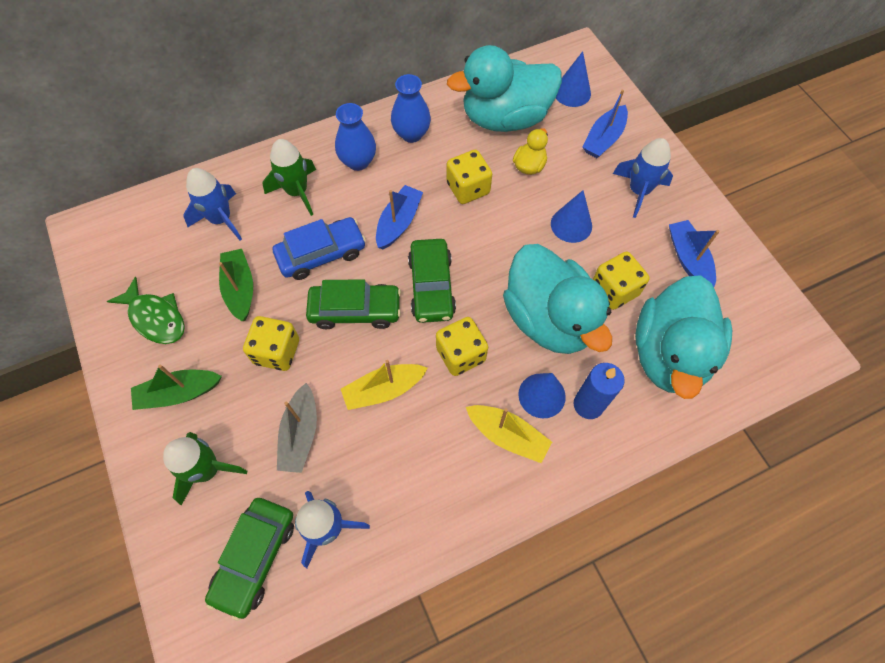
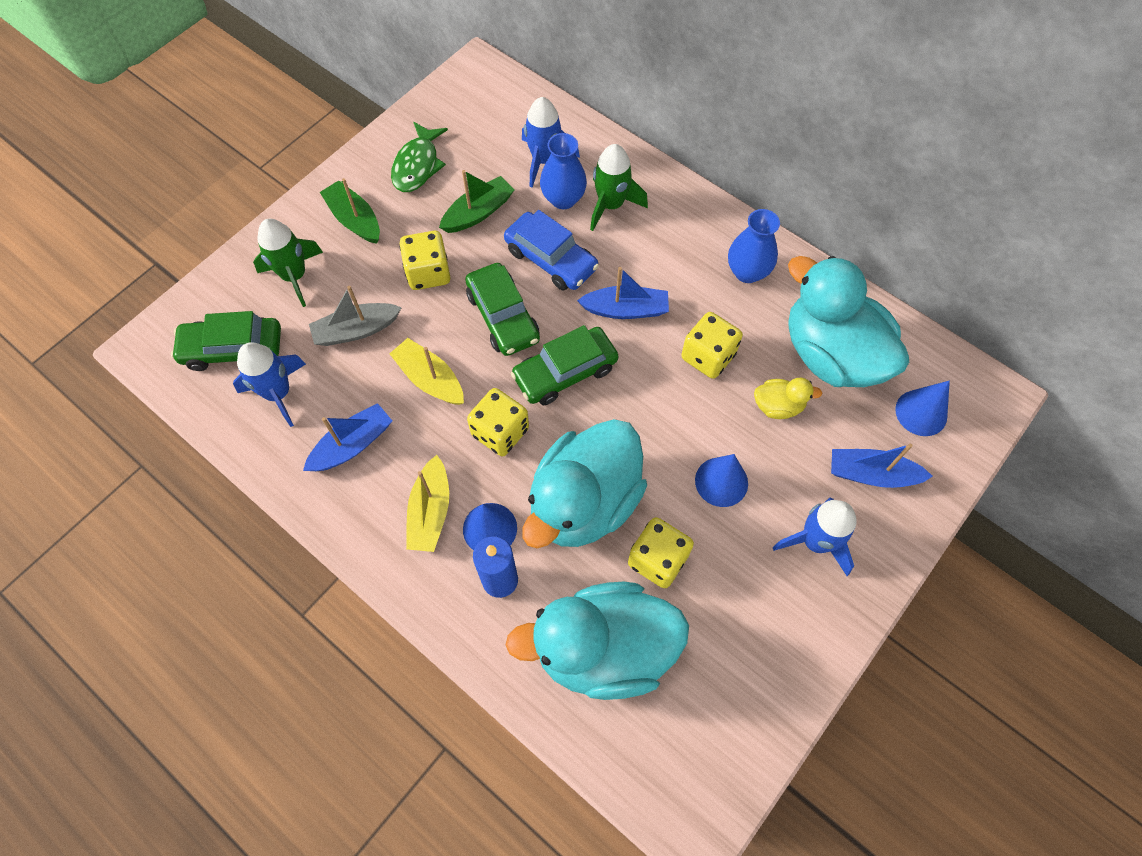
camera: 65 degrees right, 0 degrees up
blue vase [335,103,376,171] -> blue vase moved to [540,133,587,209]
blue boat [669,220,720,287] -> blue boat moved to [303,403,392,471]

